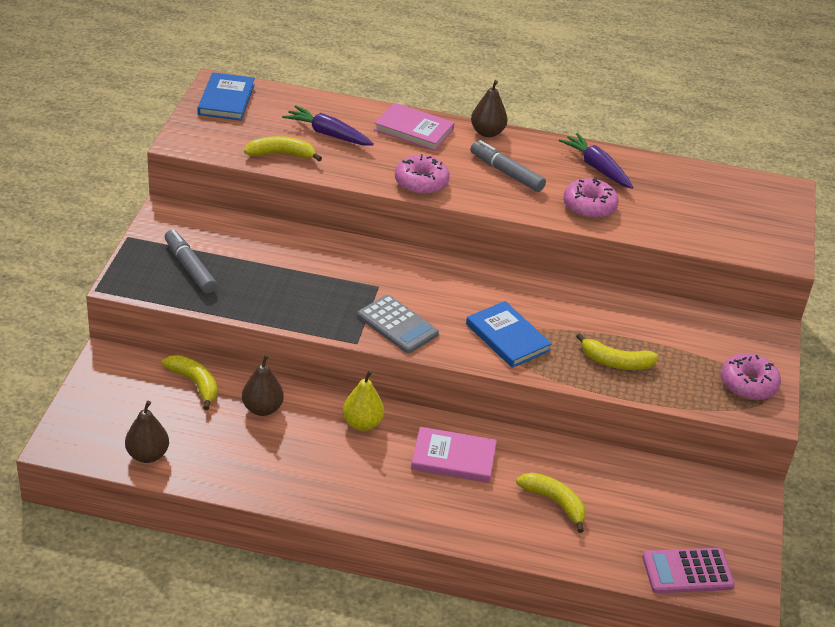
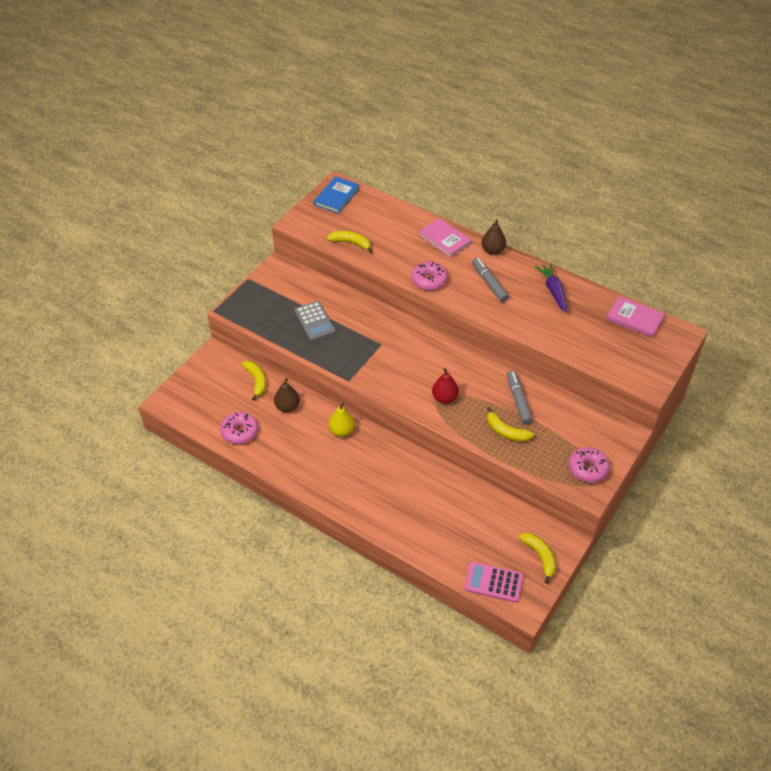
camera: 25 degrees right, 10 degrees up
brown pear [125,401,169,463] -> none
grey marker [165,230,217,294] -> grey marker moved to [507,371,533,425]
purple carrot [282,105,374,146] -> none
grey calculator [357,295,439,353] -> grey calculator moved to [294,301,336,341]
pink book [411,427,497,483] -> pink book moved to [606,296,665,338]
blue book [466,301,552,368] -> red pear [432,368,459,404]
yellow banana [516,473,586,533] -> yellow banana moved to [519,533,556,584]
pink donut [563,178,619,219] -> pink donut moved to [220,412,258,444]

